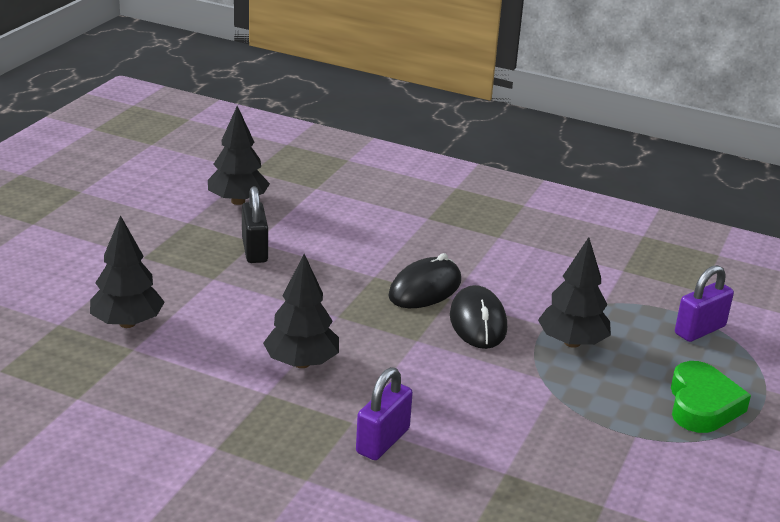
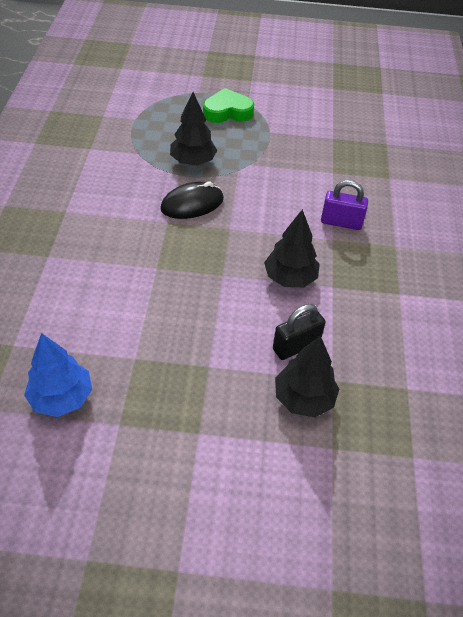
camera: 110 degrees left, 20 degrees up
black tree [208,106,270,205] -> blue tree [24,333,92,417]
black padlock [242,186,268,263] -> black padlock moved to [273,304,326,360]
black mouse [388,253,461,308] -> none
purple padlock [675,265,734,342] -> none

